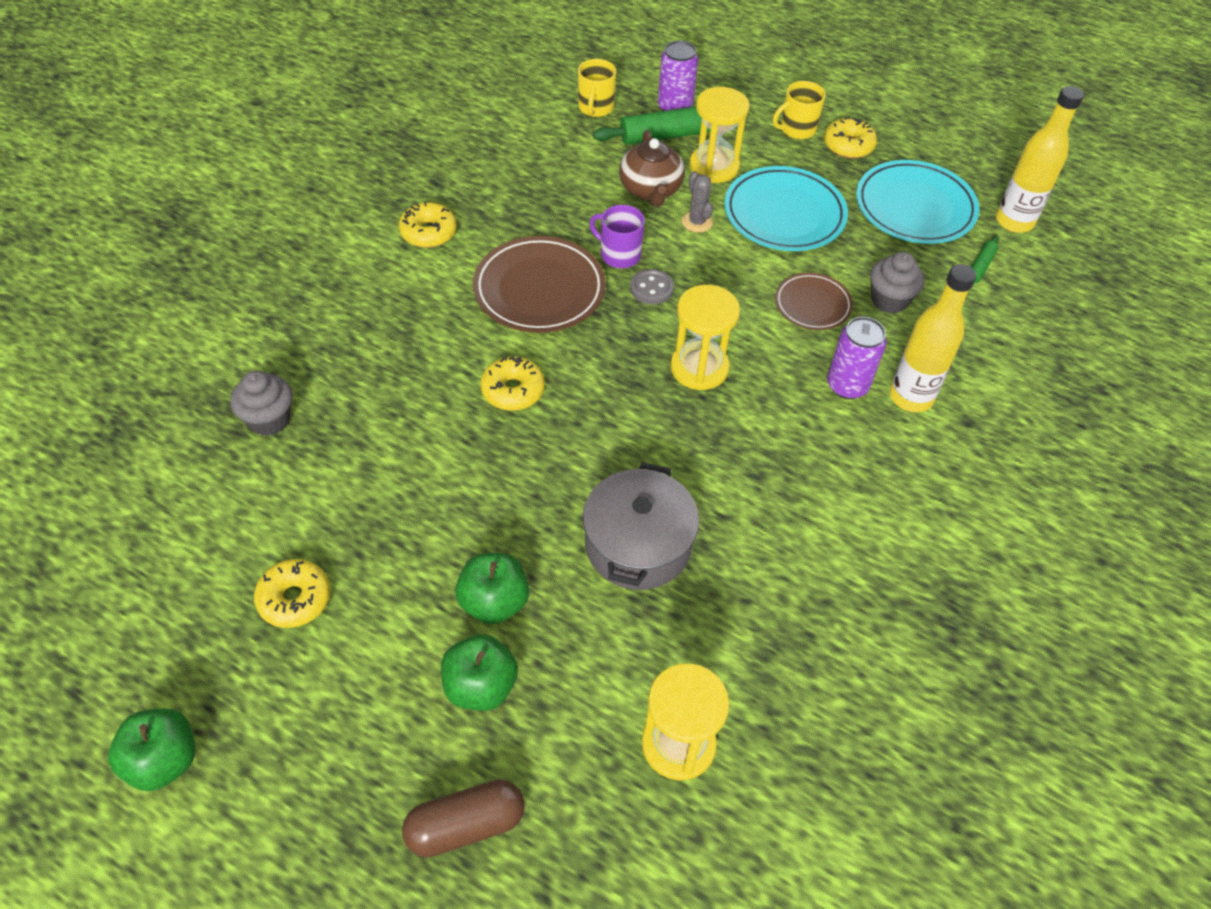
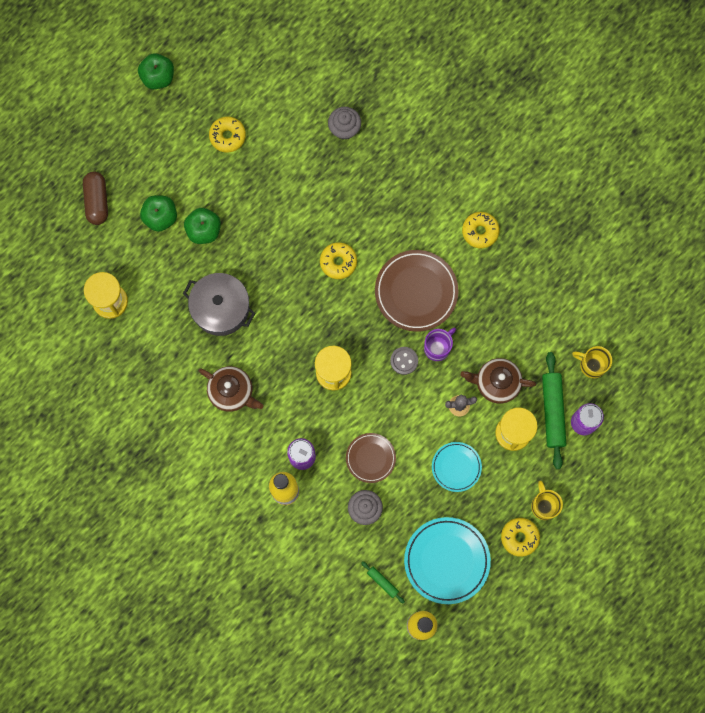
camera: 105 degrees right, 25 degrees up
turquoise plate [724,166,848,251] -> turquoise plate [432,442,482,492], size x0.59
none -> brown teapot [198,366,263,412]

